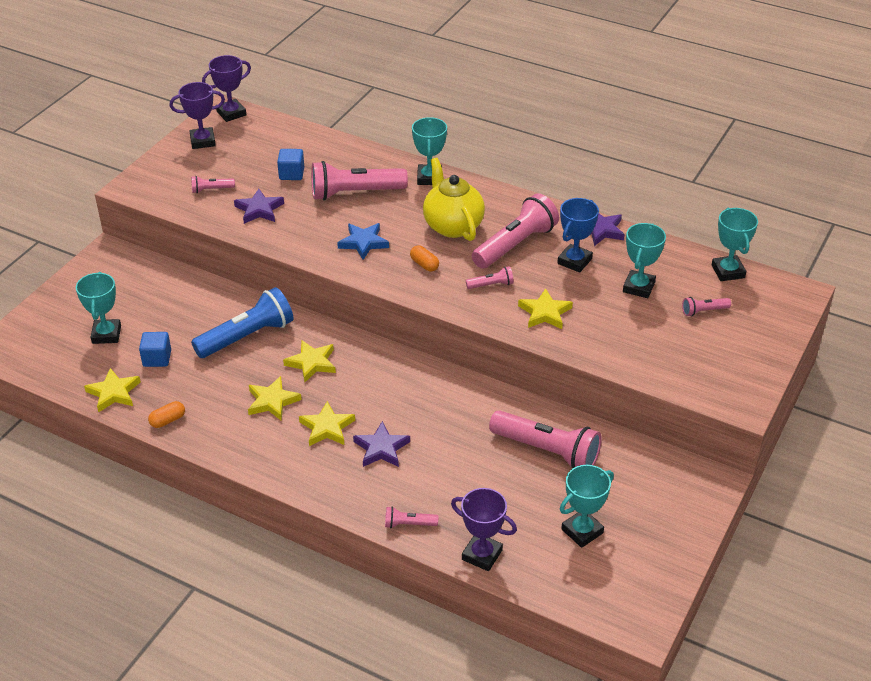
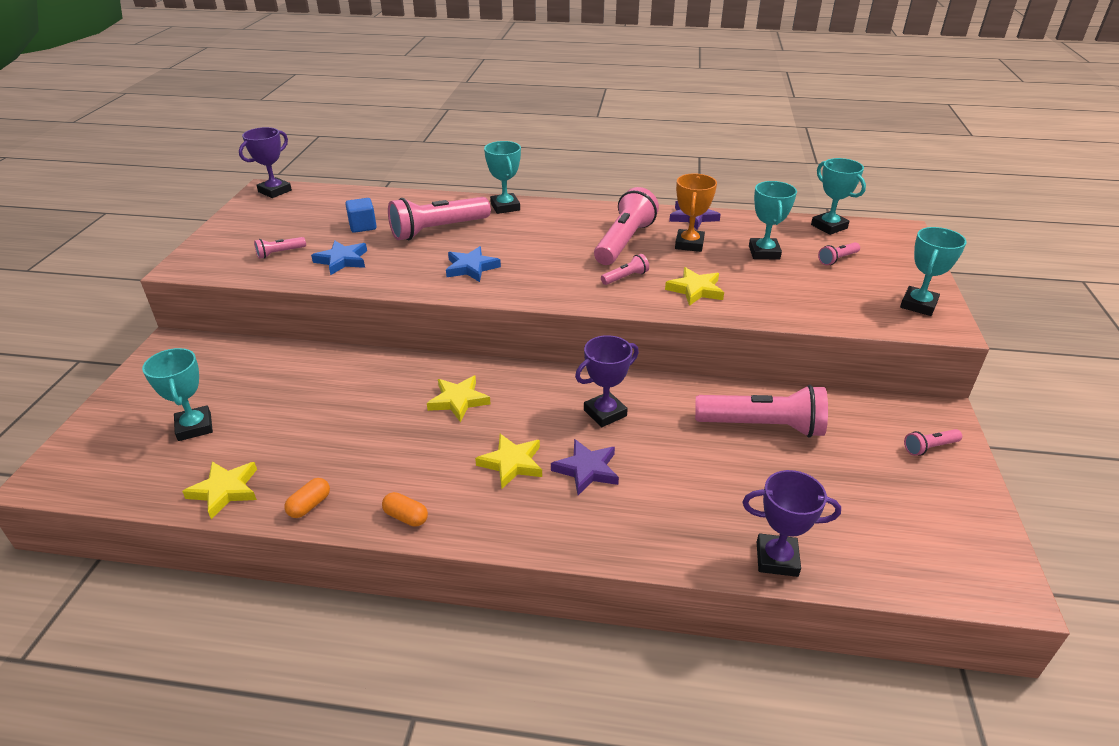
camera: 20 degrees left, 5 degrees down
blue cube [139,332,171,367] -> none
purple trophy [170,82,225,149] -> purple trophy moved to [575,335,639,427]
blue flashlight [191,287,294,358] -> none
purple star [234,189,284,224] -> blue star [311,241,367,275]
yellow star [248,376,302,420] -> none
pink flashlight [385,506,438,528] -> pink flashlight moved to [904,429,962,456]
orange capsule [410,246,439,271] -> orange capsule moved to [382,492,428,527]
yellow teapot [423,158,485,241] -> none
blue trophy [557,198,599,273] -> orange trophy [675,173,717,252]
turquoise trophy [560,465,614,548] -> turquoise trophy moved to [900,227,967,316]

